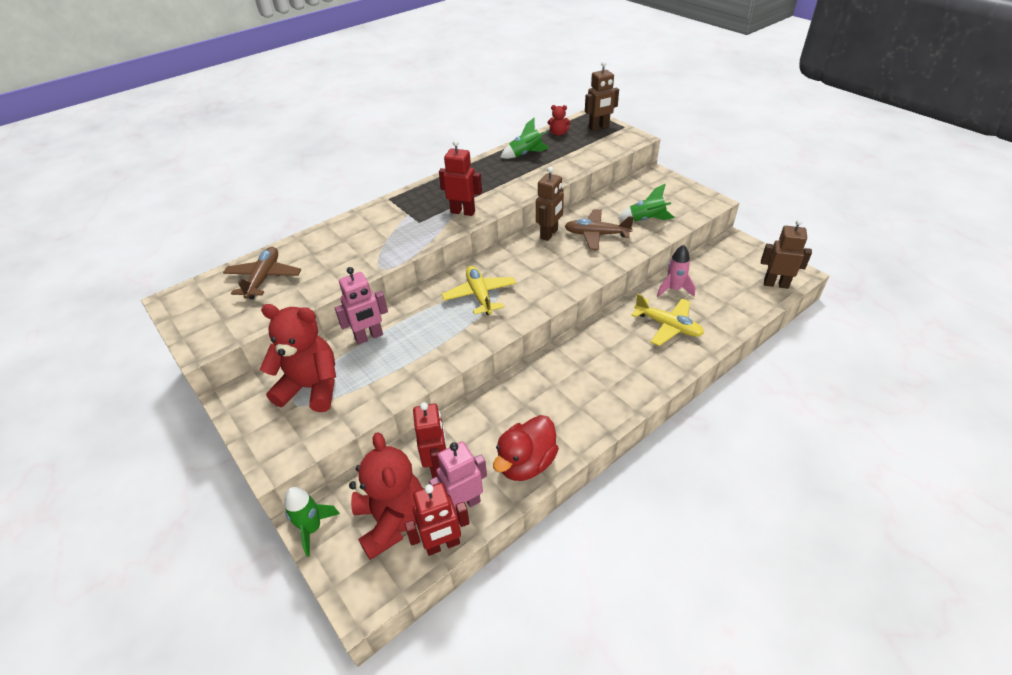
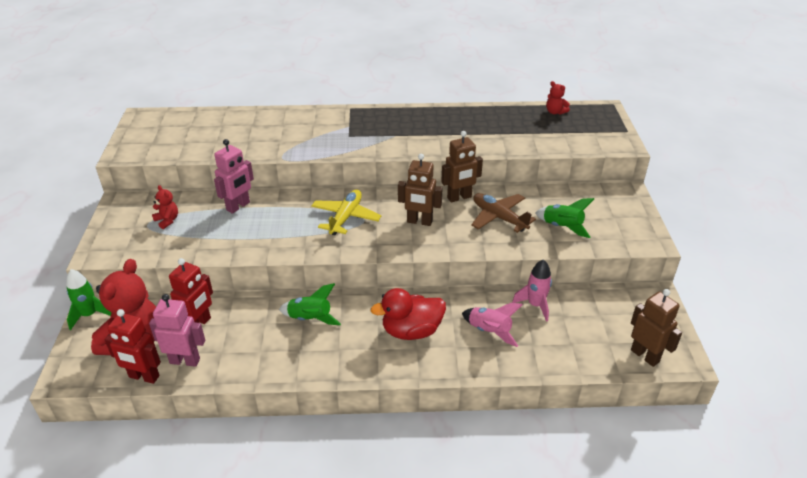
camera: 35 degrees right, 5 degrees down
brown plane [223,247,301,299] -> none
red teddy bear [260,304,336,412] -> red teddy bear [152,185,178,229], size x0.44
pink robot [335,267,388,344] -> pink robot turned 60 degrees counterclockwise [214,139,254,214]
red robot [439,140,482,216] -> none
red duck [493,415,559,481] -> red duck moved to [370,288,446,340]
green rocket [500,118,550,159] -> green rocket moved to [279,283,341,325]
brown robot [585,61,619,131] -> brown robot moved to [398,154,443,226]
yellow plane [631,293,704,346] -> pink rocket [462,303,523,347]

